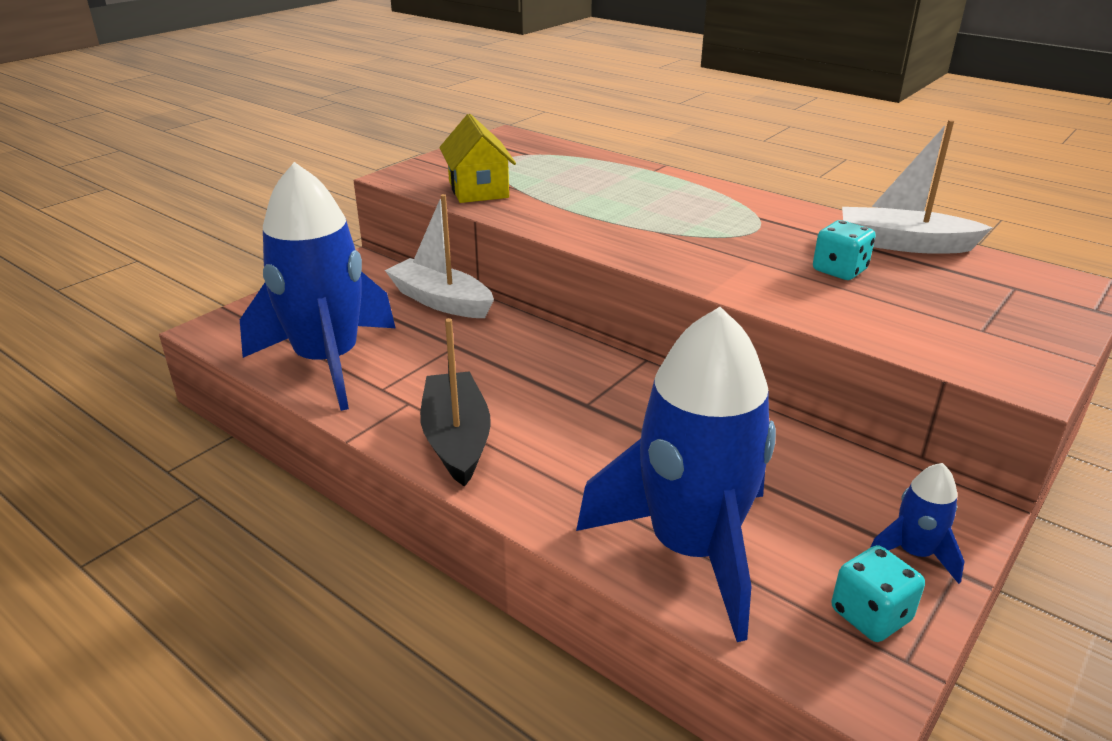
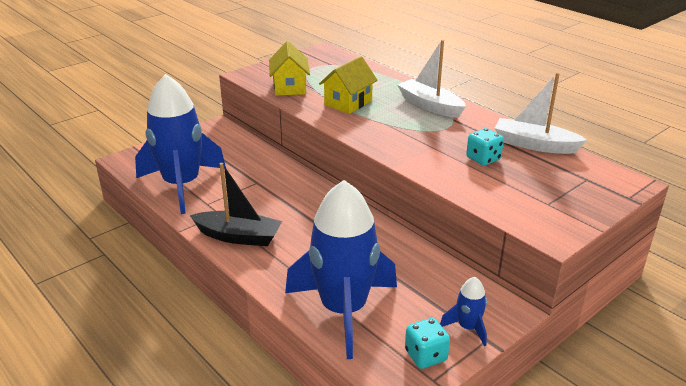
camera: 10 degrees right, 0 degrees up
white boat [385,194,494,318] -> white boat moved to [397,40,466,118]
black boat [420,318,491,487] -> black boat turned 105 degrees clockwise [190,163,282,246]
none -> yellow house [319,56,378,114]

